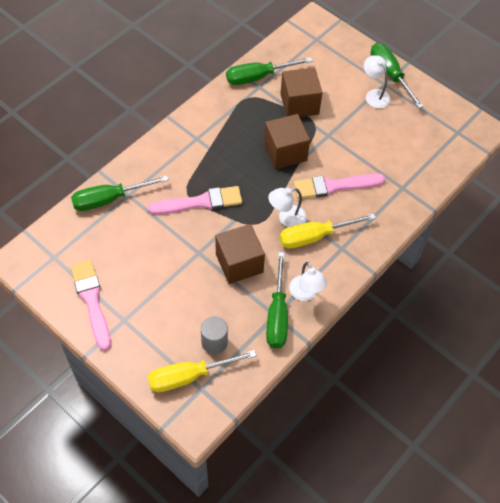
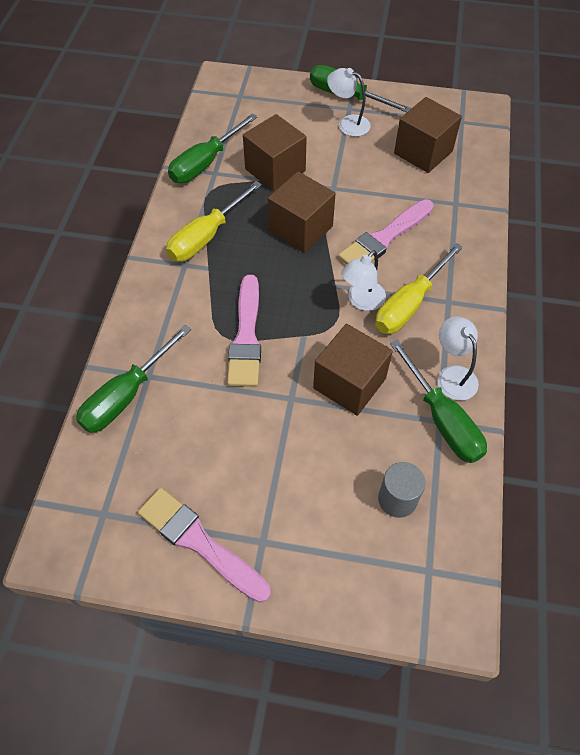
camera: 30 degrees left, 0 degrees up
pink brush [148,186,242,215] -> pink brush turned 135 degrees clockwise [227,275,261,387]
yellow screwdriver [148,350,257,392] -> yellow screwdriver moved to [166,181,262,261]
white lamp [289,262,327,301] -> white lamp turned 150 degrees counterclockwise [438,317,479,400]
none -> brown cube [394,97,462,173]

